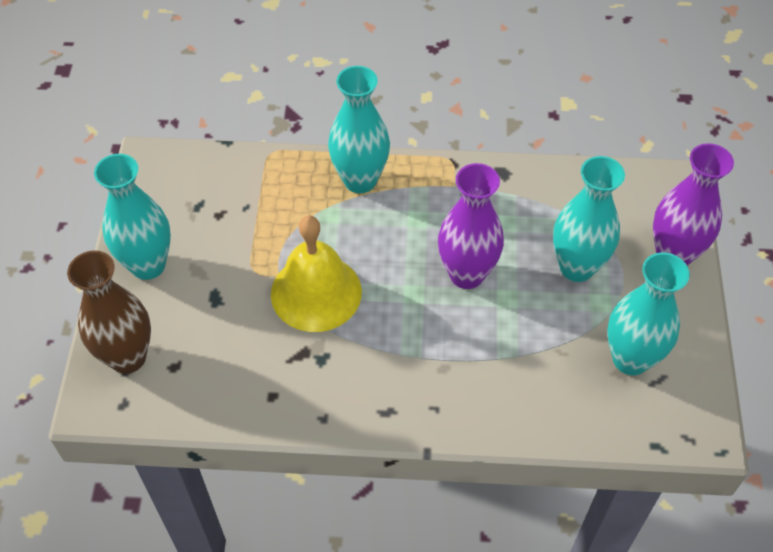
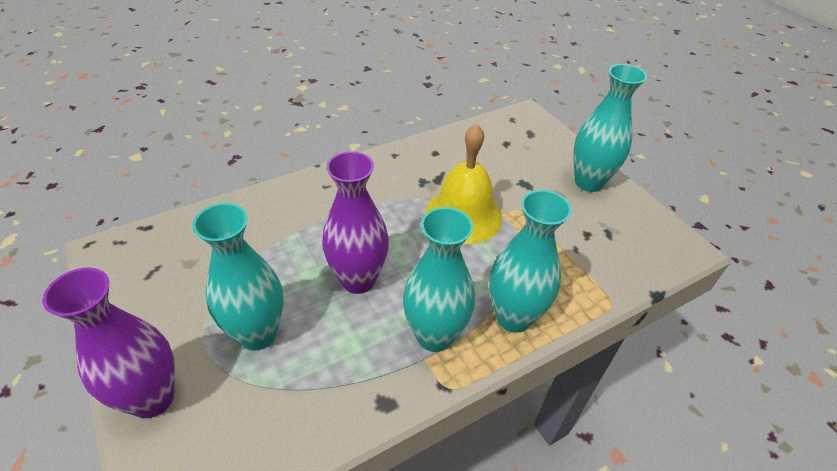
camera: 145 degrees right, 10 degrees down
brown vase [67,251,151,374] -> none
turquoise vase [607,252,690,375] -> turquoise vase moved to [403,207,475,352]

